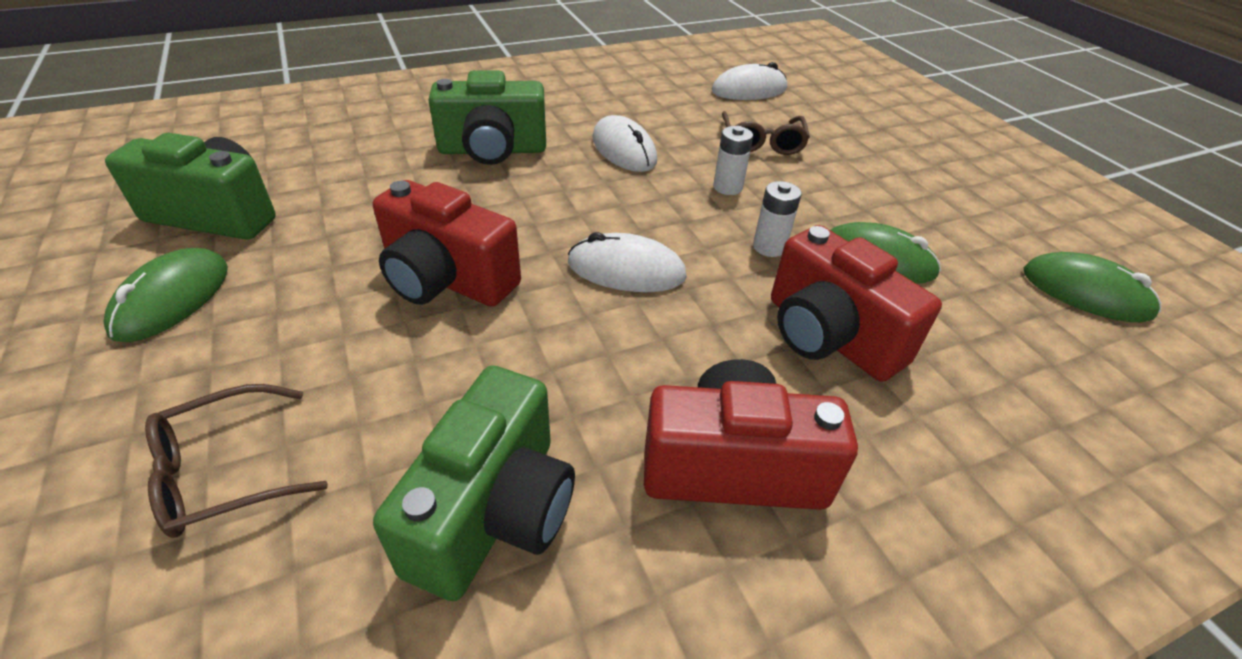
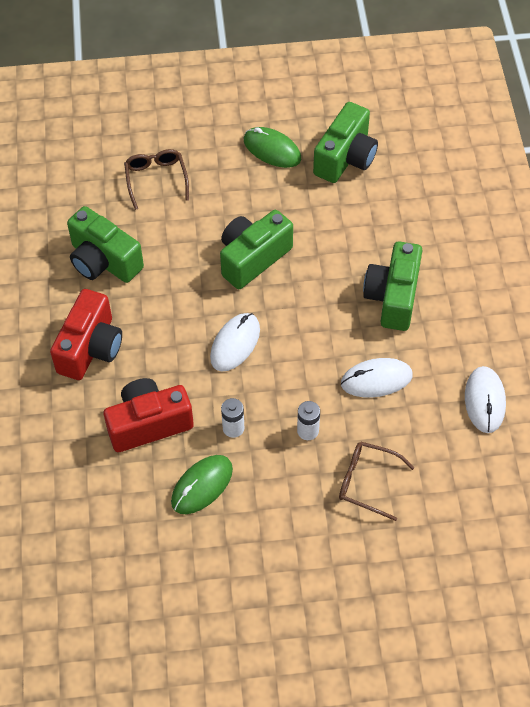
camera: 110 degrees right, 15 degrees up
red camera [373,180,521,307] -> green camera [220,210,293,289]
white mouse [712,62,787,100] -> white mouse moved to [465,366,506,433]
green mouse [1024,252,1161,322] -> none

